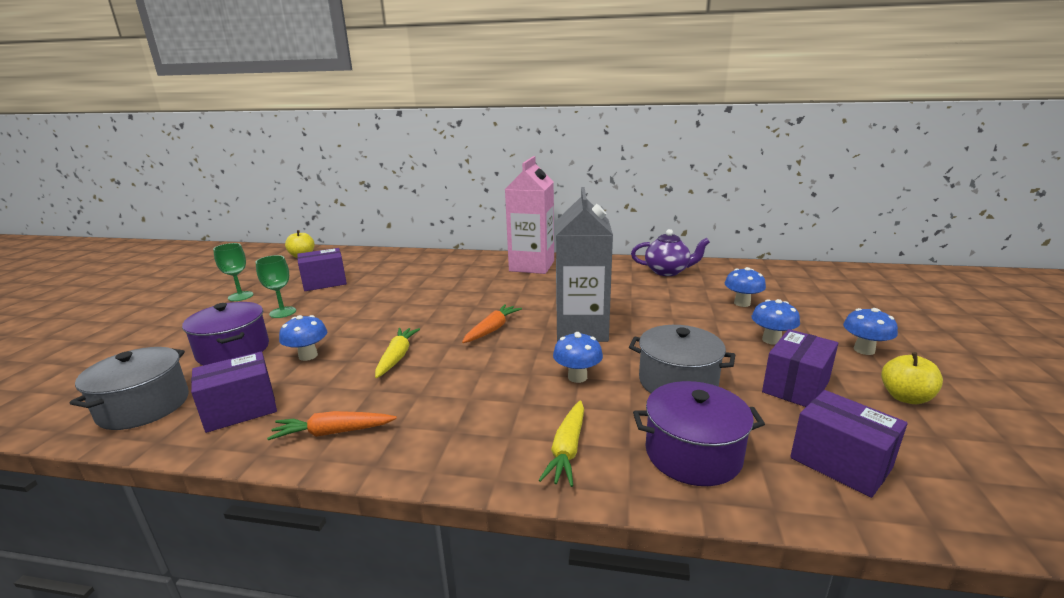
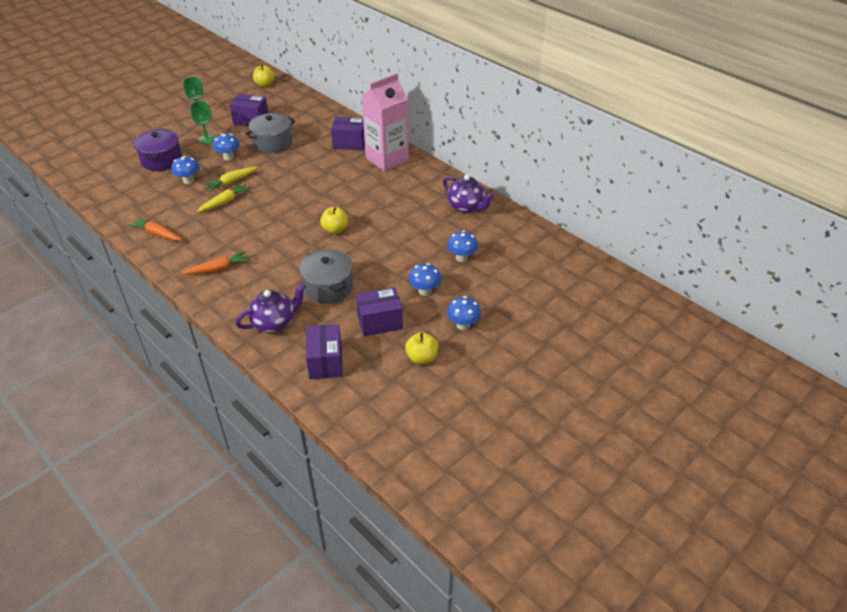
camera: 35 degrees right, 20 degrees up
grey pot [70,347,189,430] -> grey pot moved to [245,113,295,153]
purple box [191,351,277,433] -> purple box moved to [331,117,365,150]
orange carrot [462,304,522,343] -> orange carrot moved to [181,251,250,275]
yellow carrot [538,400,584,487] -> yellow carrot moved to [203,166,259,192]
blue mushroom [553,332,603,383] -> blue mushroom moved to [213,133,240,161]
grey carton [556,187,613,342] -> yellow apple [320,207,348,234]
purple pot [633,381,765,486] -> purple teapot [235,283,306,333]

